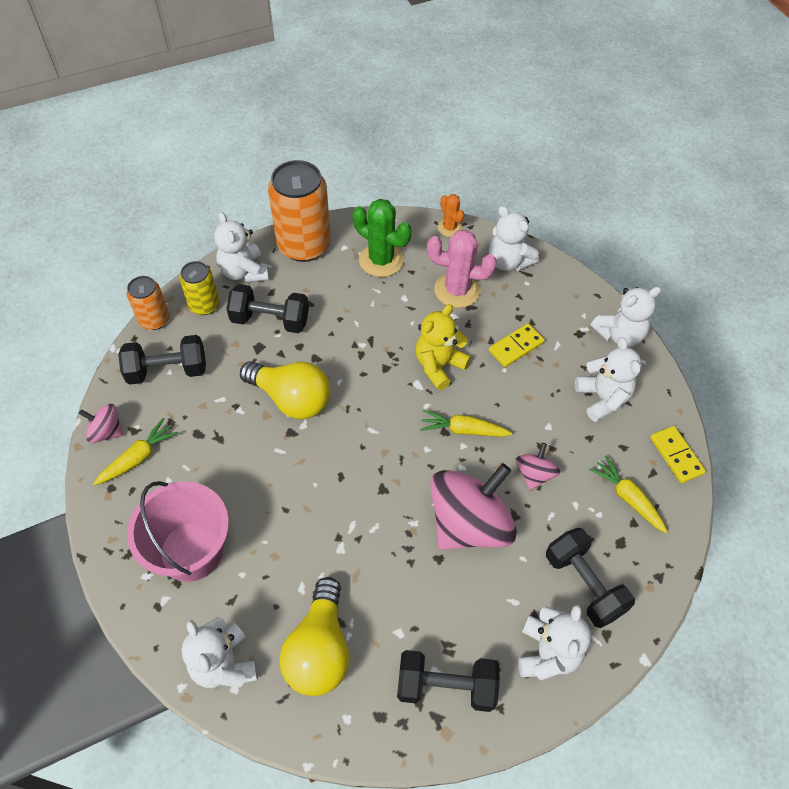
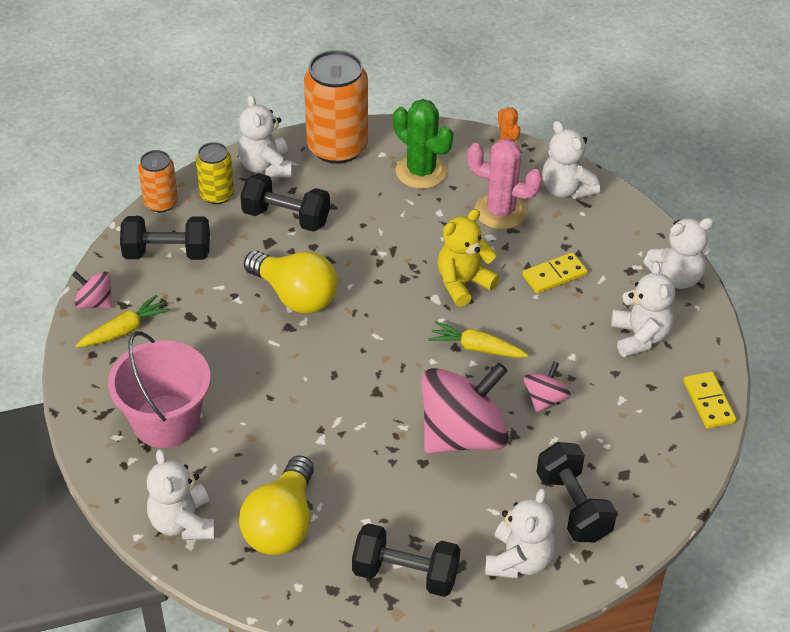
camera: 10 degrees right, 10 degrees down
yellow carrot [589,455,668,533] -> none

